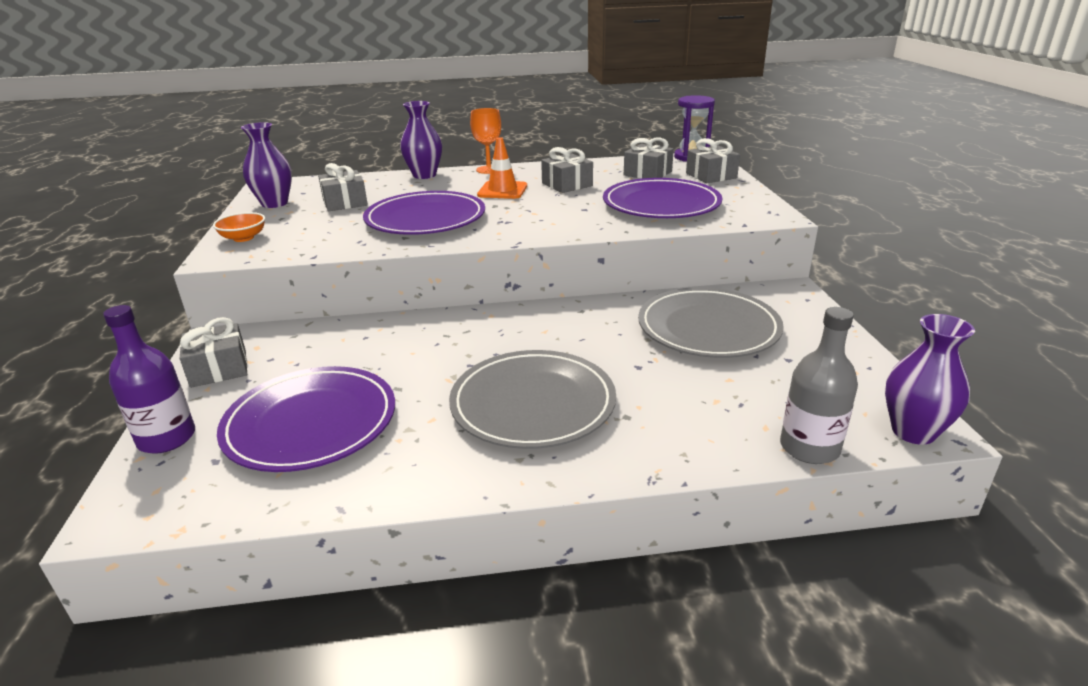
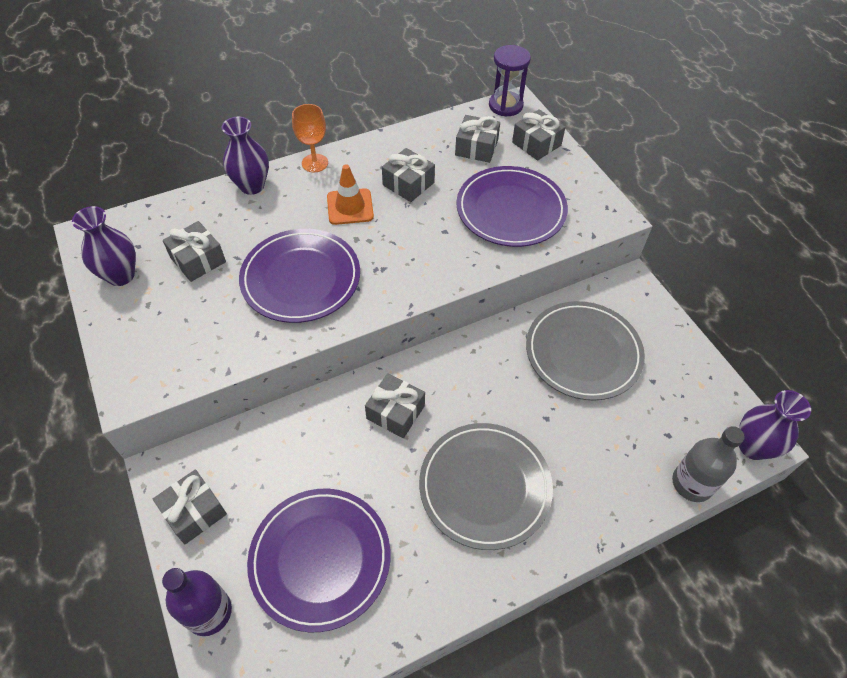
camera: 20 degrees left, 25 degrees up
orange bowl [213,212,265,242] -> none
none -> grey gift [365,373,425,438]

